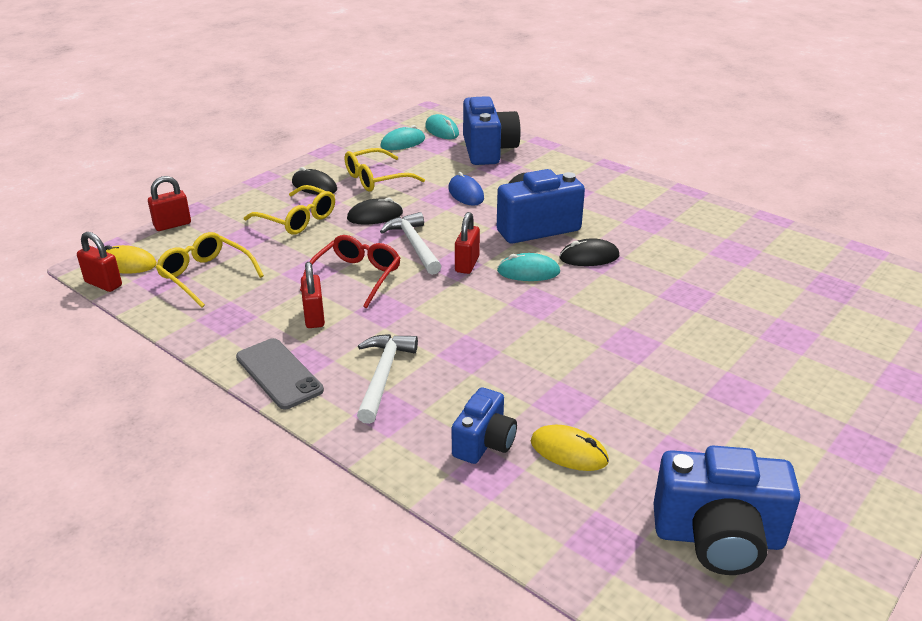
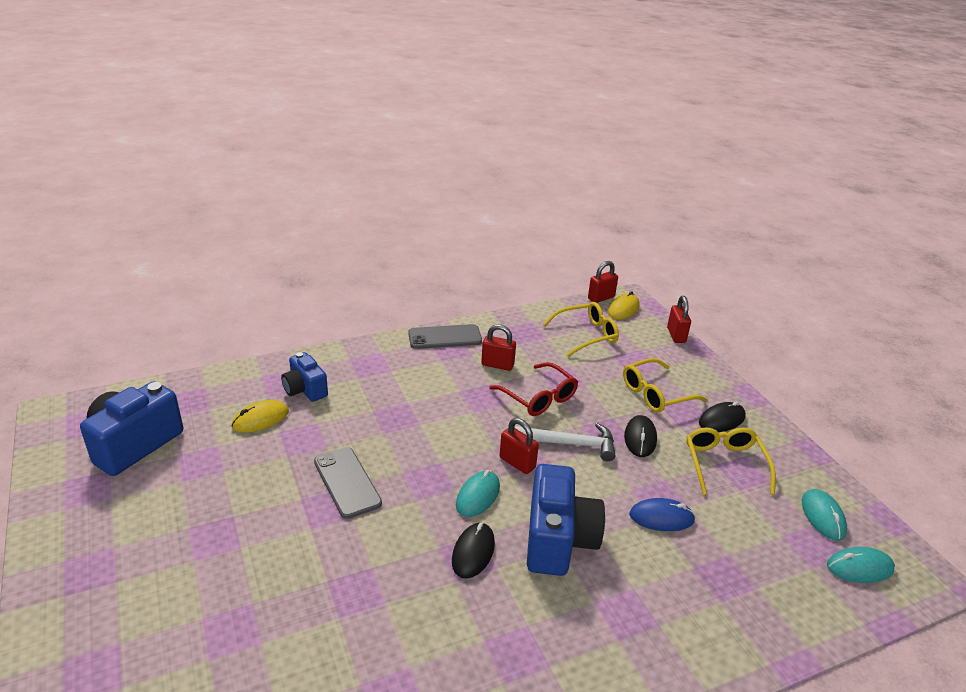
camera: 115 degrees right, 0 degrees up
white hammer [357,334,418,424] -> none
blue camera [463,96,521,165] -> none
none -> grey phone [314,447,382,519]

